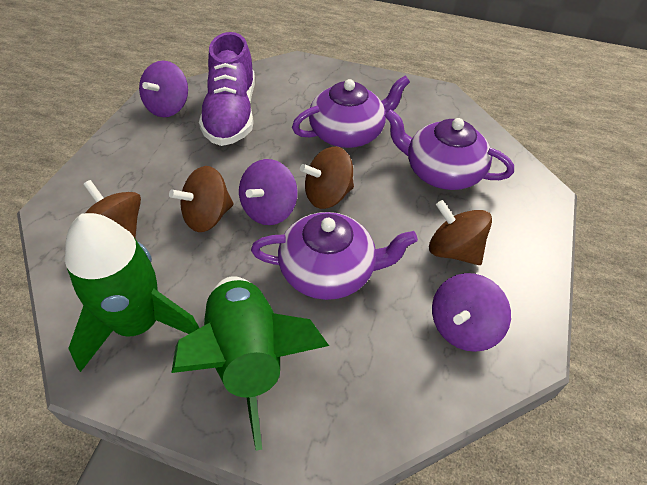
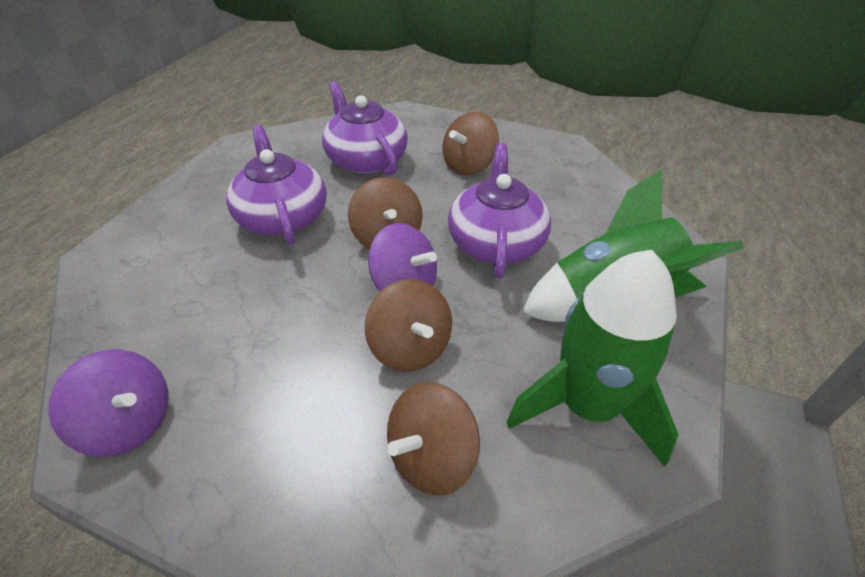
camera: 85 degrees left, 5 degrees down
purple shoe [199,32,255,146] -> none
purple teapot [384,109,514,190] -> purple teapot turned 120 degrees clockwise [322,81,408,176]
purple spinning top [432,273,511,352] -> none

